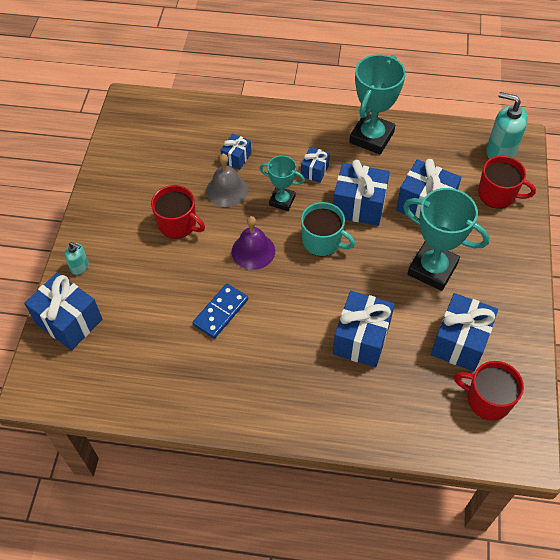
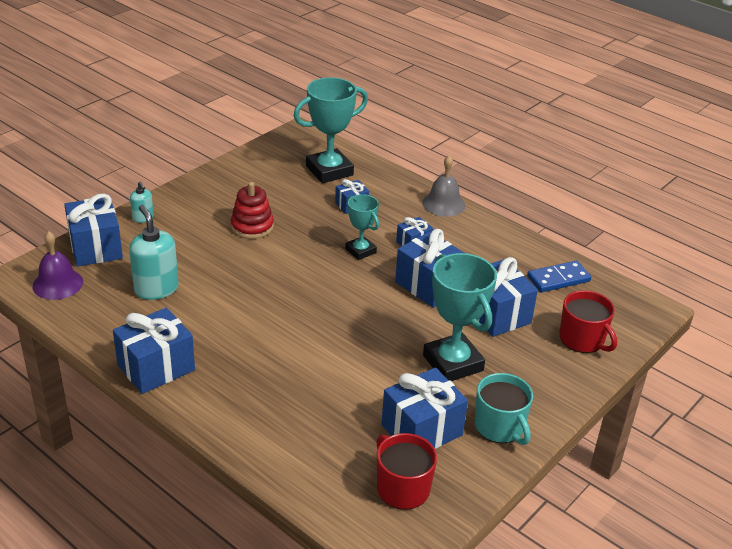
camera: 30 degrees right, 20 degrees down
red mug [151,185,205,239] -> red stacking toy [231,182,274,239]
blue domino [193,284,248,339] -> blue domino moved to [527,261,591,292]
grey bell [206,154,248,207] -> grey bell moved to [422,155,465,217]
purple bell [232,216,275,270] -> purple bell moved to [32,231,83,300]
turquoise mug [301,202,355,256] -> turquoise mug moved to [475,373,533,445]
blue gift [333,291,394,367] -> blue gift moved to [113,308,195,394]
turquoise trophy [349,54,406,154] -> turquoise trophy moved to [294,77,368,183]
turquoise soap dispenser [486,92,528,159] -> turquoise soap dispenser moved to [129,205,179,300]

